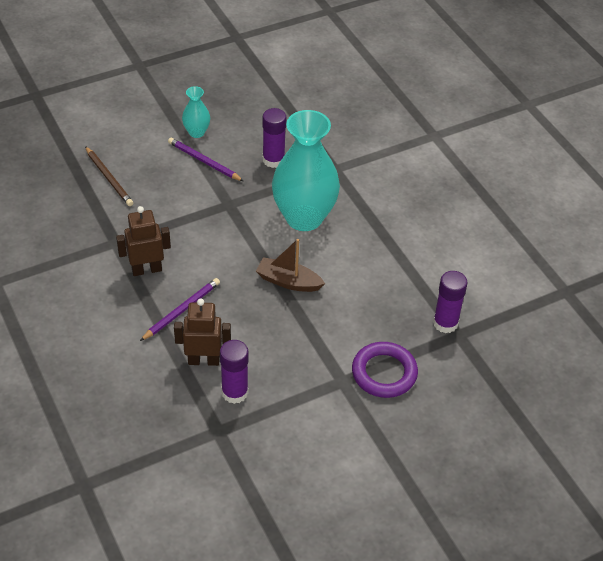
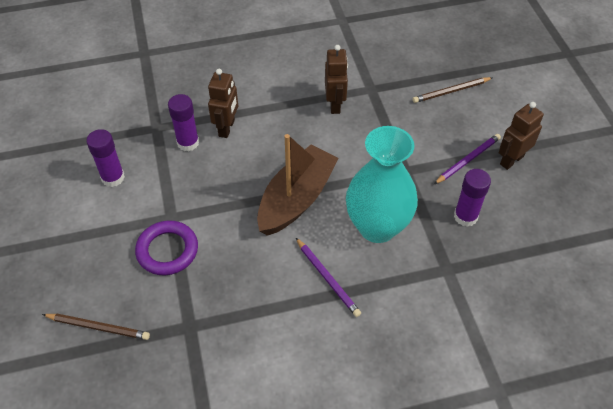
camera: 105 degrees right, 5 degrees up
purple pencil [140,278,220,341] -> purple pencil moved to [296,238,361,317]
turquoise vase [182,86,210,138] -> brown robot [499,102,544,170]
brown boat [256,239,325,292] -> brown boat [257,134,338,236], size x1.74
purple glue stick [433,271,468,333] -> purple glue stick moved to [86,129,125,187]
none -> brown pencil [42,314,150,340]

